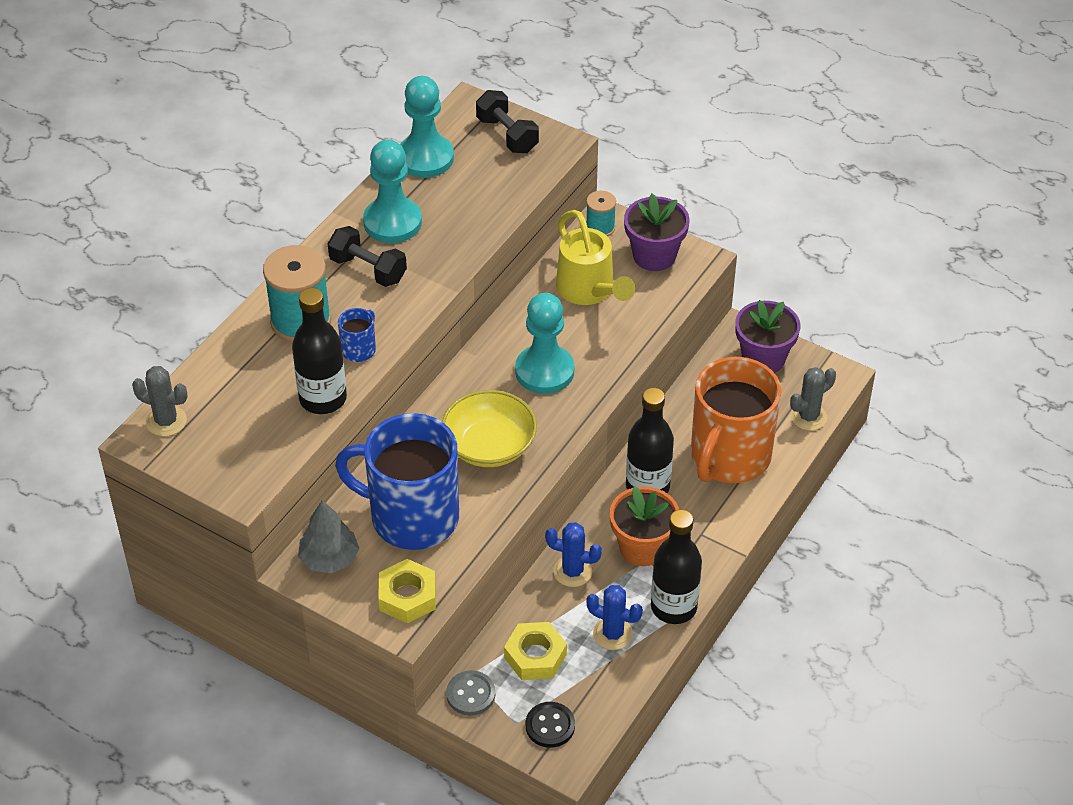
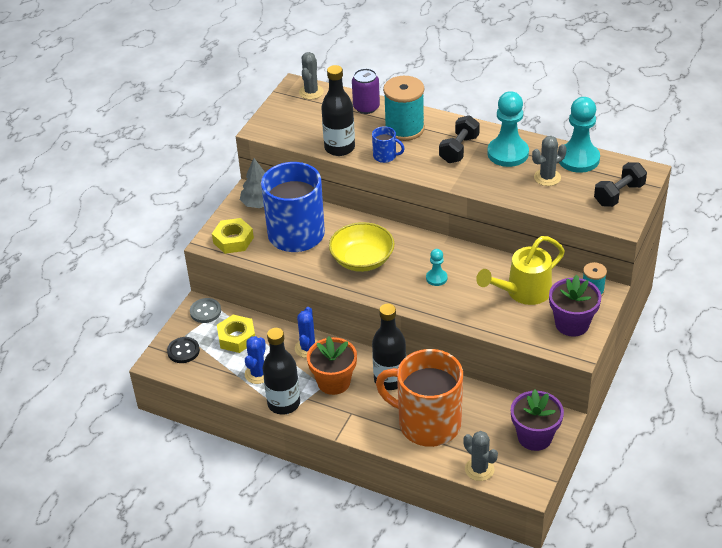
camera: 85 degrees right, 5 degrees down
turquoise pawn [515,293,574,394] -> turquoise pawn [426,249,448,286], size x0.50
none -> purple can [352,68,380,114]
none -> grey cactus [532,136,567,186]

